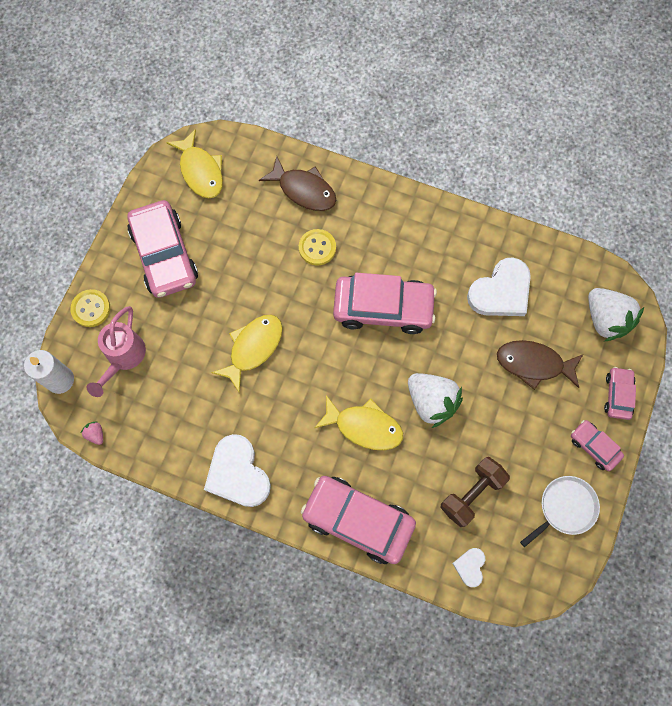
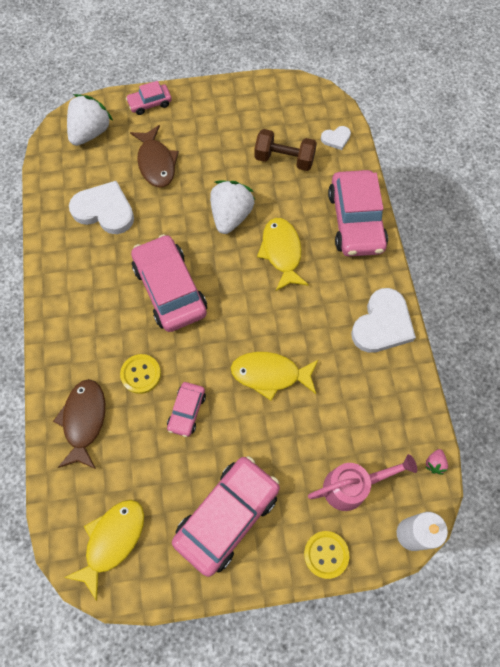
camera: 120 degrees left, 5 degrees down
white pan [520,476,600,547] -> none
pink car [571,420,624,471] -> pink car moved to [167,382,206,437]

